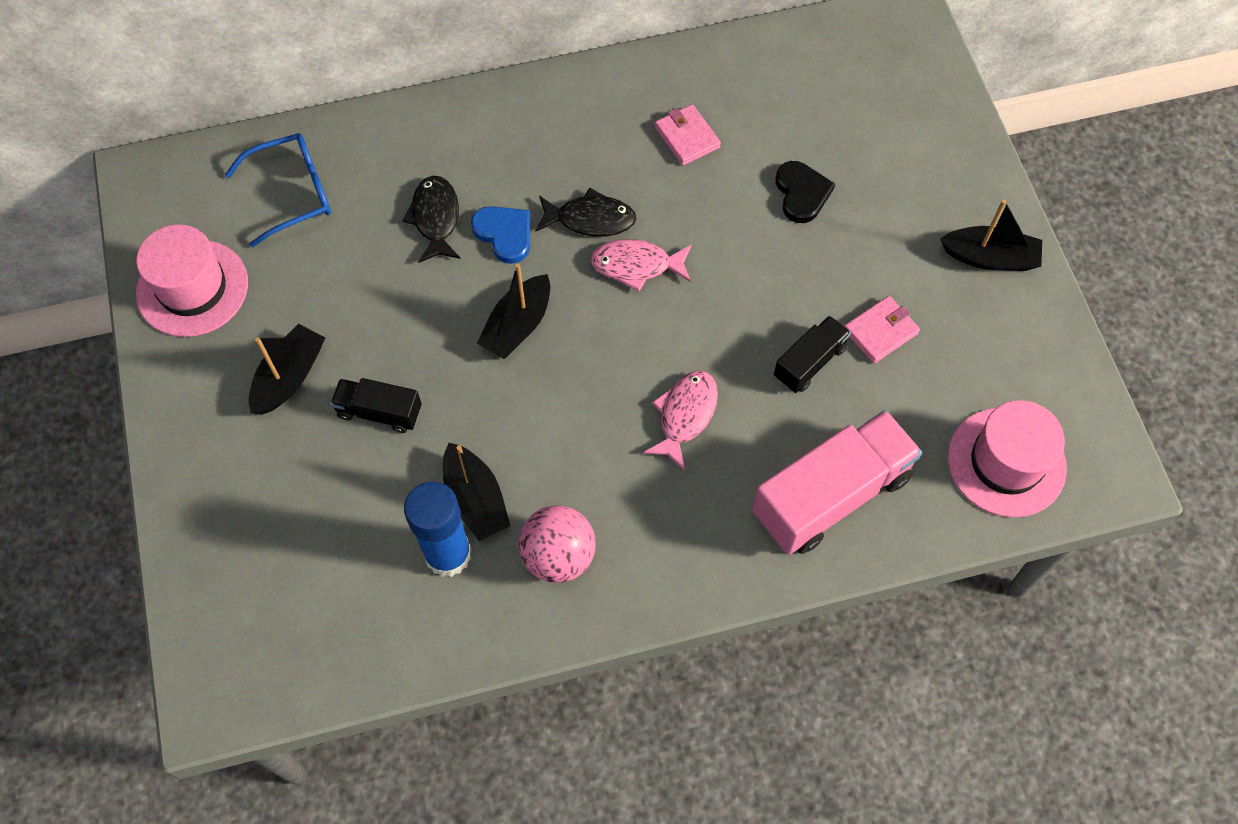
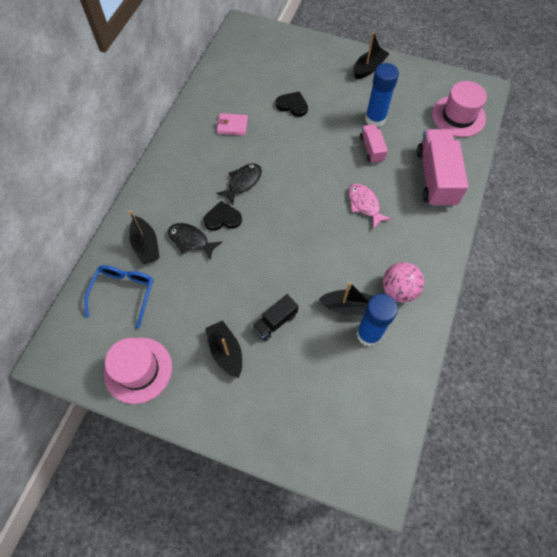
camera: 55 degrees left, 0 degrees up
blue heart [471,206,530,264] -> black heart [204,201,242,231]
black boat [476,264,550,359] -> black boat moved to [129,211,160,264]
pink fish [590,239,692,291] -> none
black truck [774,315,851,393] -> pink truck [360,124,388,164]
pink wallet [844,296,920,364] -> blue glue stick [365,63,399,127]

